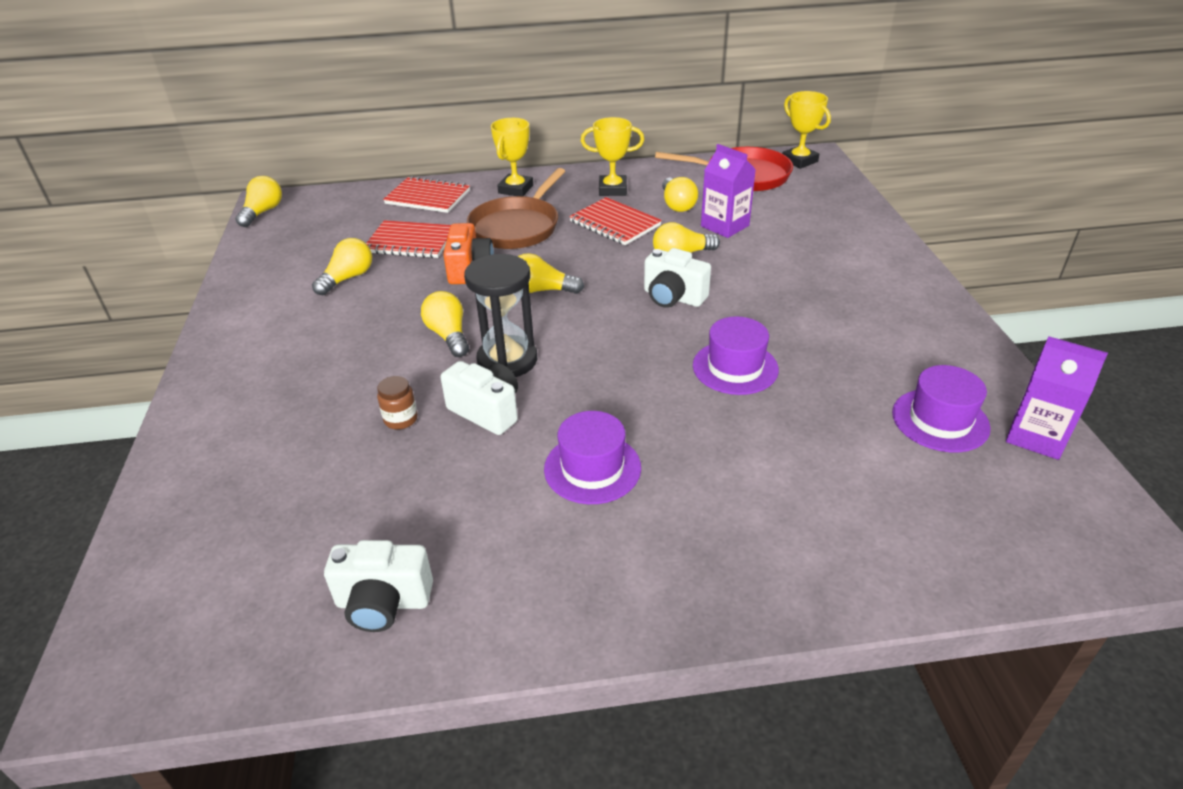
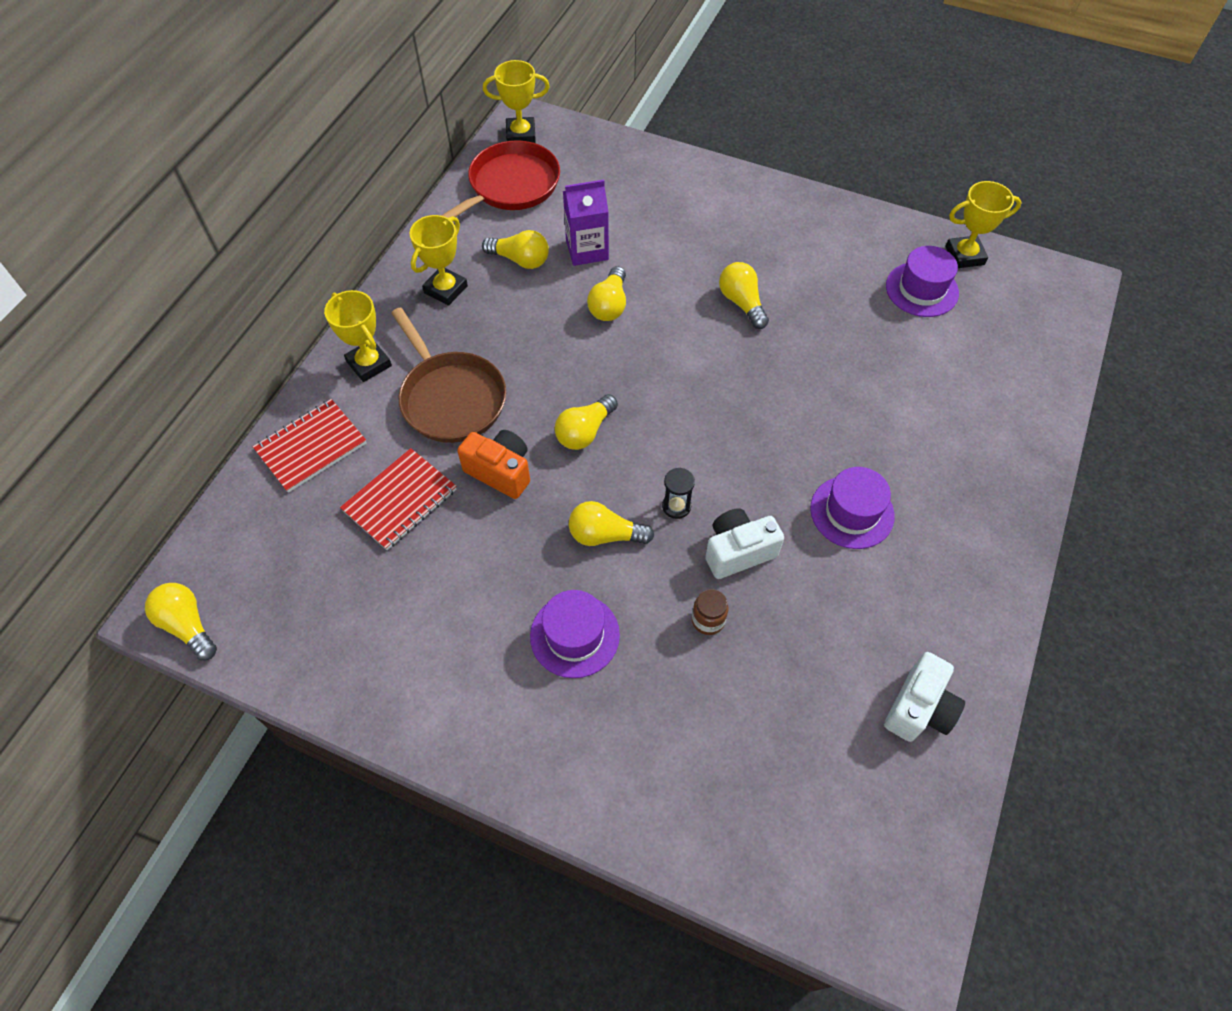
camera: 60 degrees left, 20 degrees up
yellow light bulb [312,238,372,295] -> yellow light bulb moved to [719,262,769,329]
black hourglass [464,254,537,377] -> black hourglass [662,468,695,519], size x0.48
red notebook [569,197,662,245] -> none
white camera [644,248,711,308] -> none
purple hat [693,316,779,395] -> purple hat moved to [530,590,620,678]
purple carton [1006,336,1108,460] -> yellow trophy [945,181,1022,268]

